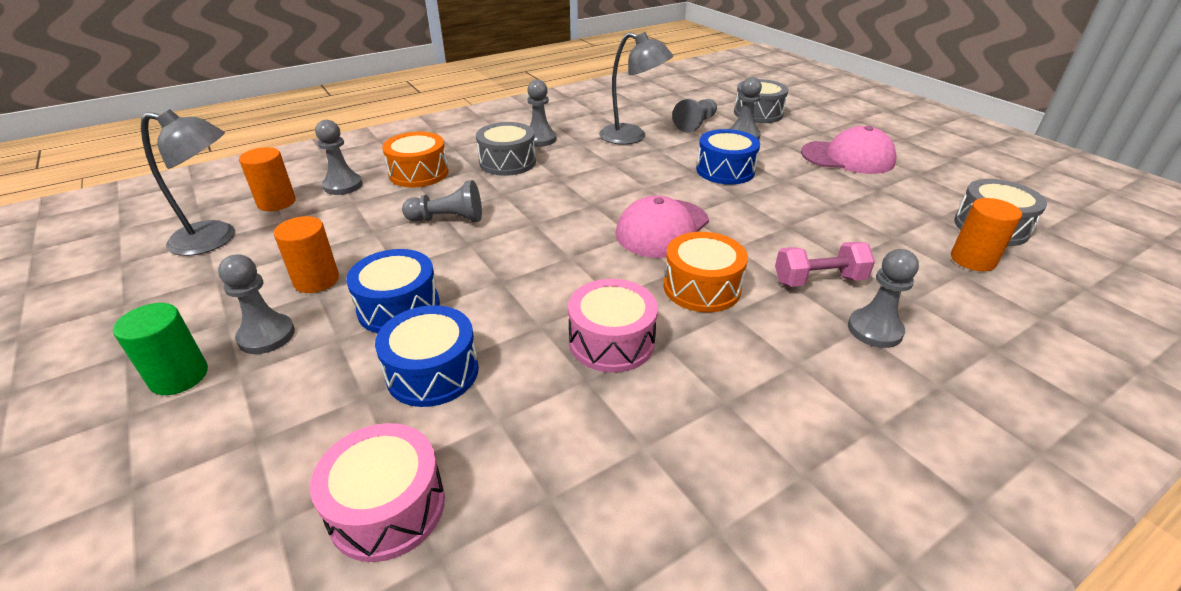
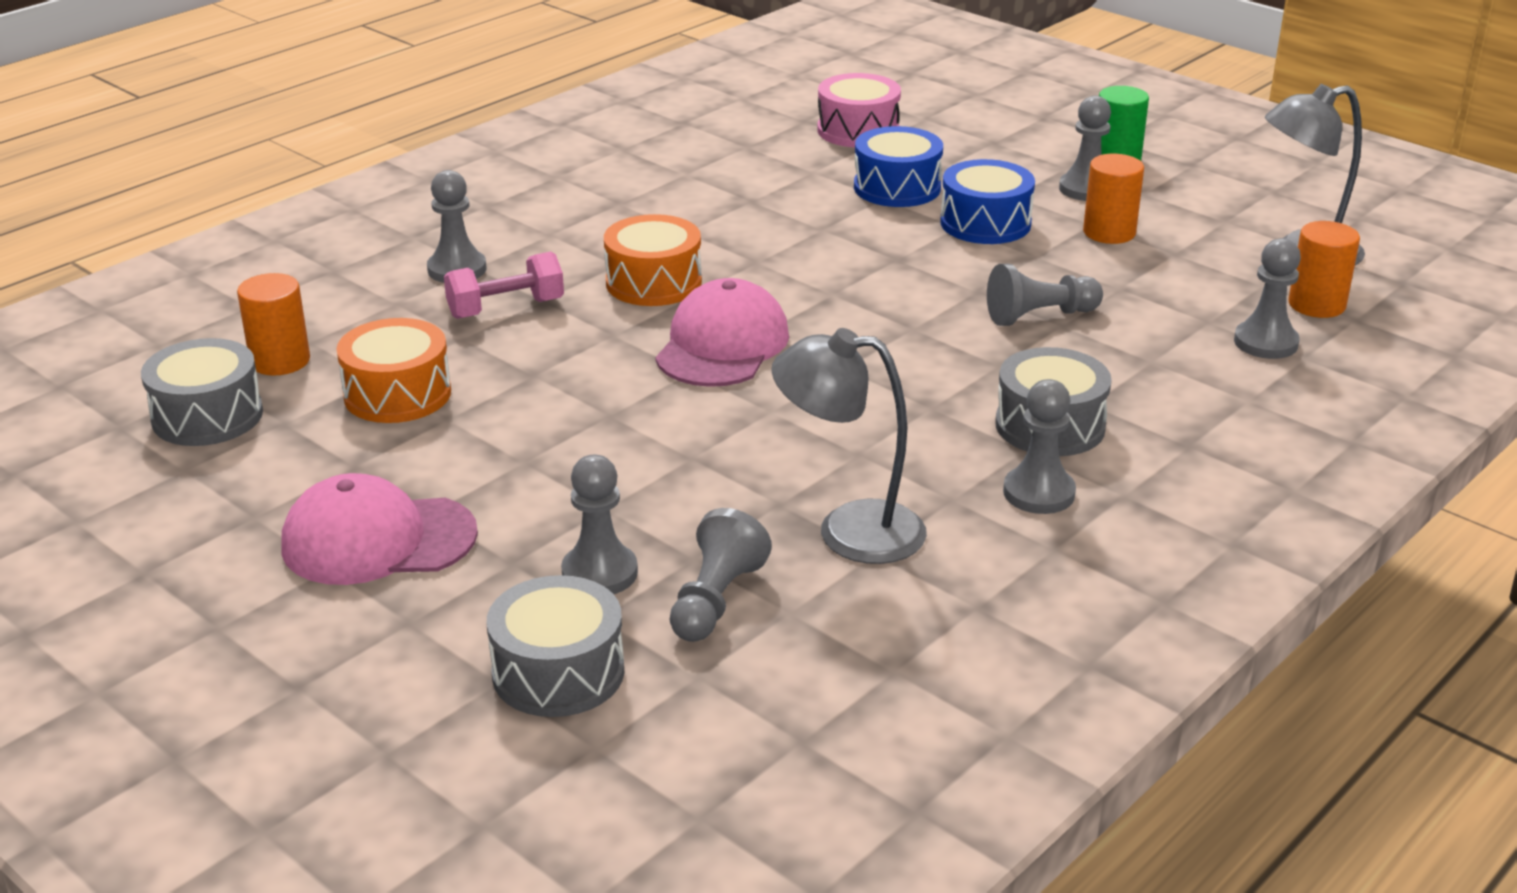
camera: 165 degrees right, 5 degrees down
orange drum [382,132,448,187] -> orange drum moved to [337,318,451,423]
pink drum [568,279,658,373] -> none
blue drum [696,129,760,184] -> none

